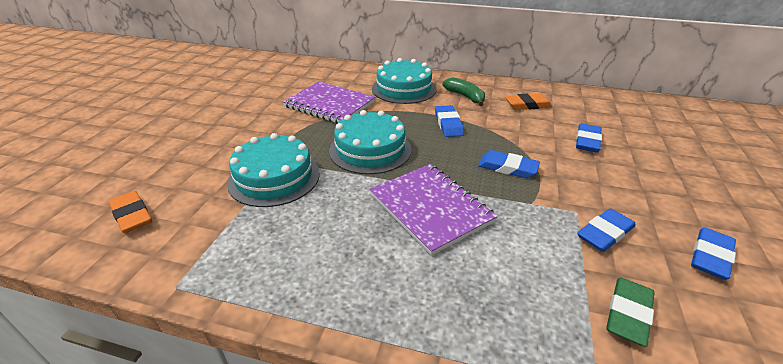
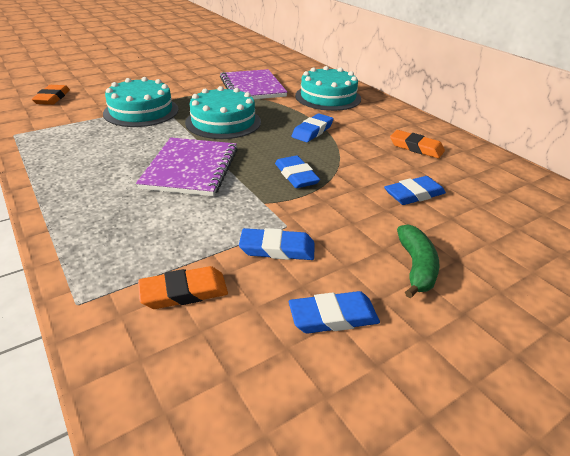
camera: 40 degrees right, 0 degrees up
green banana [443,77,485,106] -> green banana moved to [397,225,440,298]
green eraser [606,278,655,347] -> orange eraser [138,266,228,309]

